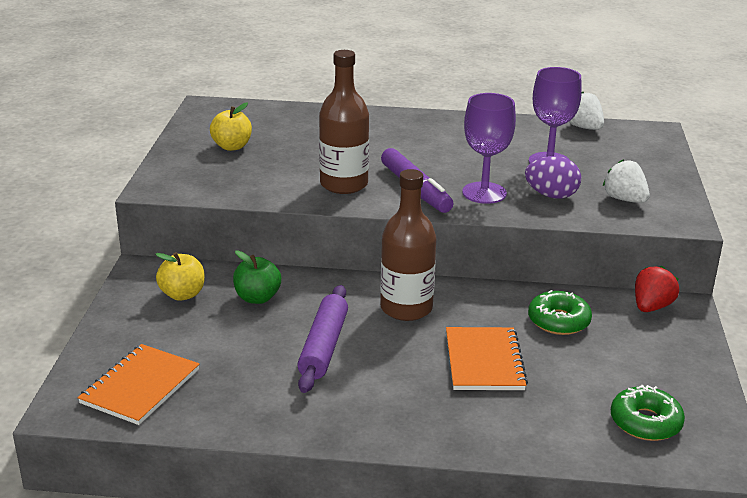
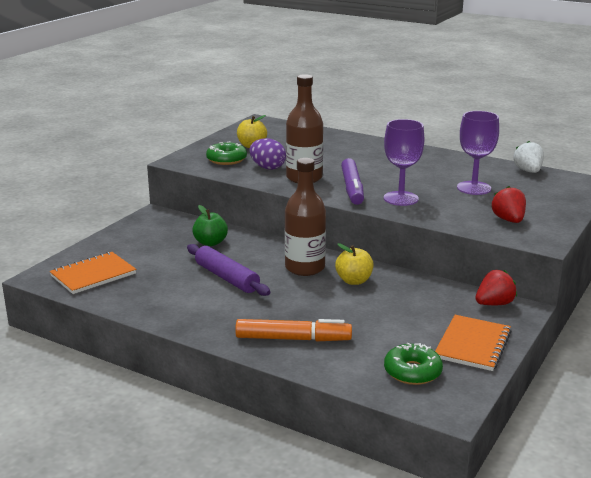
camera: 25 degrees right, 5 degrees down
yellow apple [155,252,205,301] -> yellow apple moved to [335,243,374,285]
purple rolling pin [297,285,348,393] -> purple rolling pin turned 75 degrees counterclockwise [187,244,271,296]
orange notebook [446,327,528,390] -> orange notebook moved to [435,315,512,371]
purple egg [525,156,581,199] -> purple egg moved to [249,138,286,170]
green donut [528,290,592,335] -> green donut moved to [206,142,247,165]
white strawberry [603,159,650,203] -> red strawberry [492,186,526,223]
none -> orange marker [235,319,352,342]

